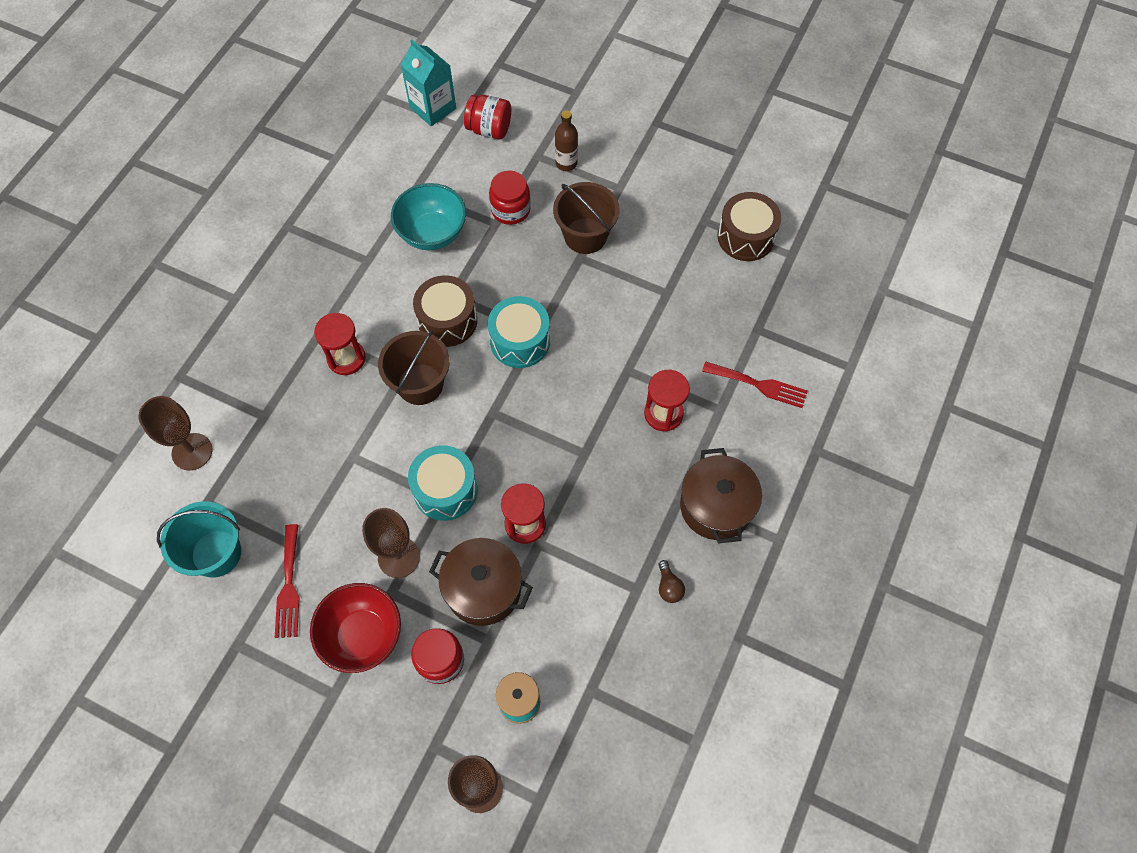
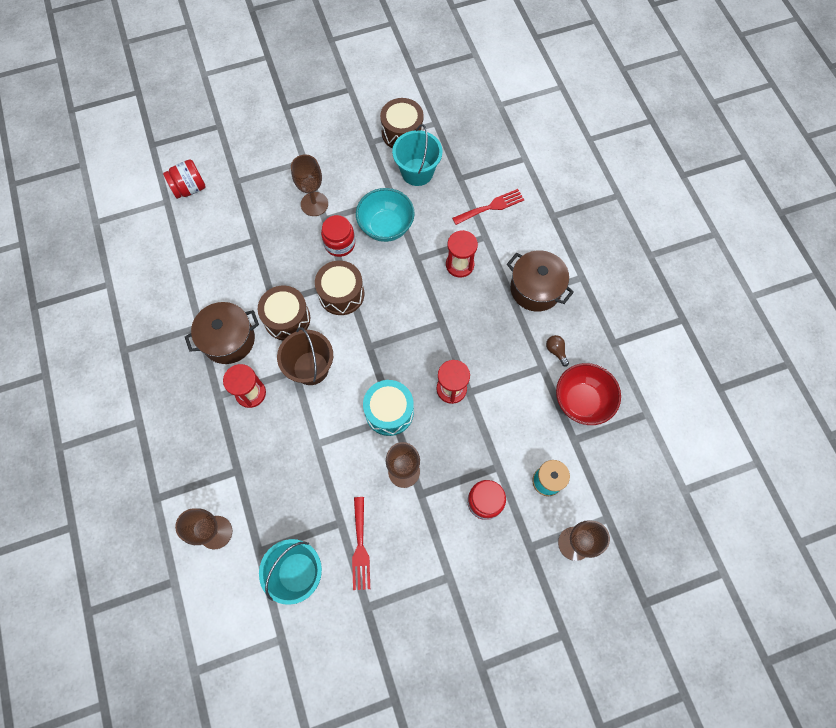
camera: 45 degrees left, 5 degrees up
red fork [275,524,300,638] -> red fork turned 45 degrees clockwise [352,497,370,590]
red bowl [310,583,401,673] -> red bowl moved to [556,363,621,425]
turquoise bowl [391,183,466,250] -> turquoise bowl moved to [356,188,415,242]
turquoise carton [401,39,456,126] -> none
brown pot [429,538,533,626] -> brown pot moved to [185,302,259,364]
turquoise drum [488,296,550,368] -> brown drum [315,261,364,315]
red jar [489,170,531,225] -> red jar moved to [321,215,355,257]
brown bucket [553,182,620,254] -> brown goblet [291,154,328,216]
brown bottle [555,110,578,171] -> none
brown light bulb [659,560,685,603] -> brown light bulb turned 150 degrees counterclockwise [546,335,569,366]
none -> turquoise bucket [392,124,442,186]

